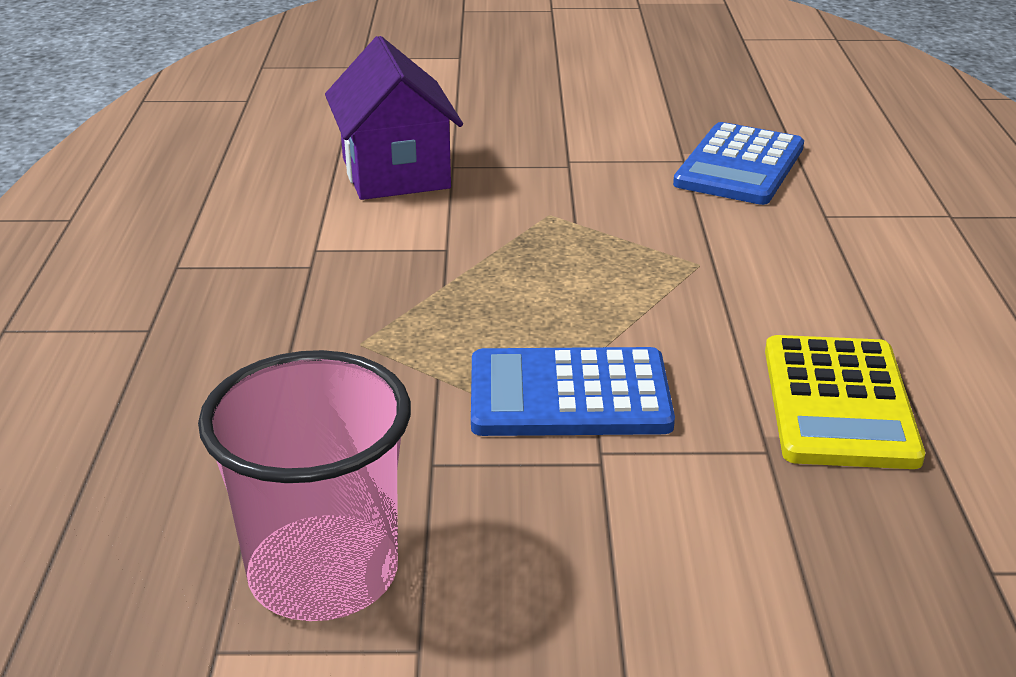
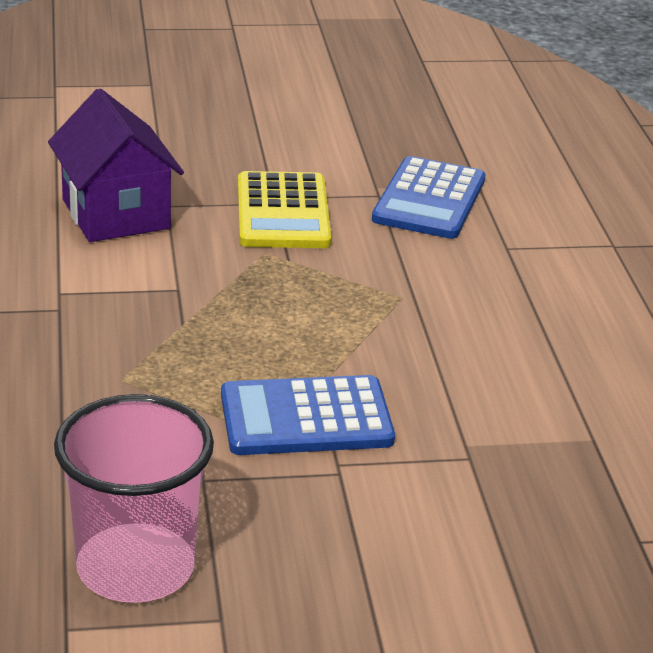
camera: 10 degrees left, 0 degrees up
yellow calculator [765,335,925,469] -> yellow calculator moved to [238,171,331,248]

